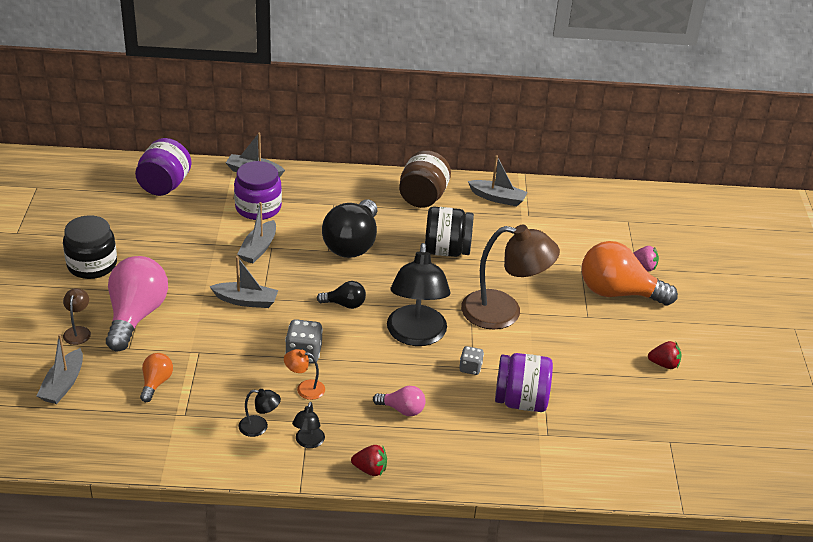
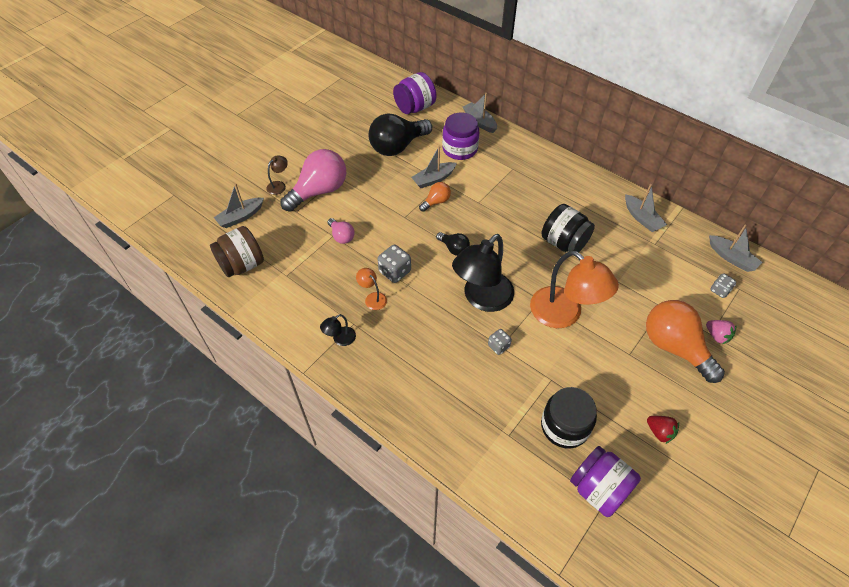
camera: 40 degrees right, 15 degrees up
black jar [63,215,117,279] -> black jar moved to [541,387,597,449]
orange light bulb [140,353,173,402] -> orange light bulb moved to [419,182,451,212]
grey boat [209,256,278,308] -> grey boat moved to [709,225,763,272]
black lamp [238,389,281,437] -> none
black light bulb [322,199,377,258] -> black light bulb moved to [368,114,432,156]
red strawberry [351,445,387,476] -> none
pink light bulb [373,386,426,416] -> pink light bulb moved to [328,218,355,244]
brown jar [399,150,451,208] -> brown jar moved to [210,226,264,277]
brown lamp [461,225,560,329] -> orange lamp [530,250,619,328]
purple jar [495,353,553,412] -> purple jar moved to [570,446,641,517]
none -> grey dice [710,273,736,298]

